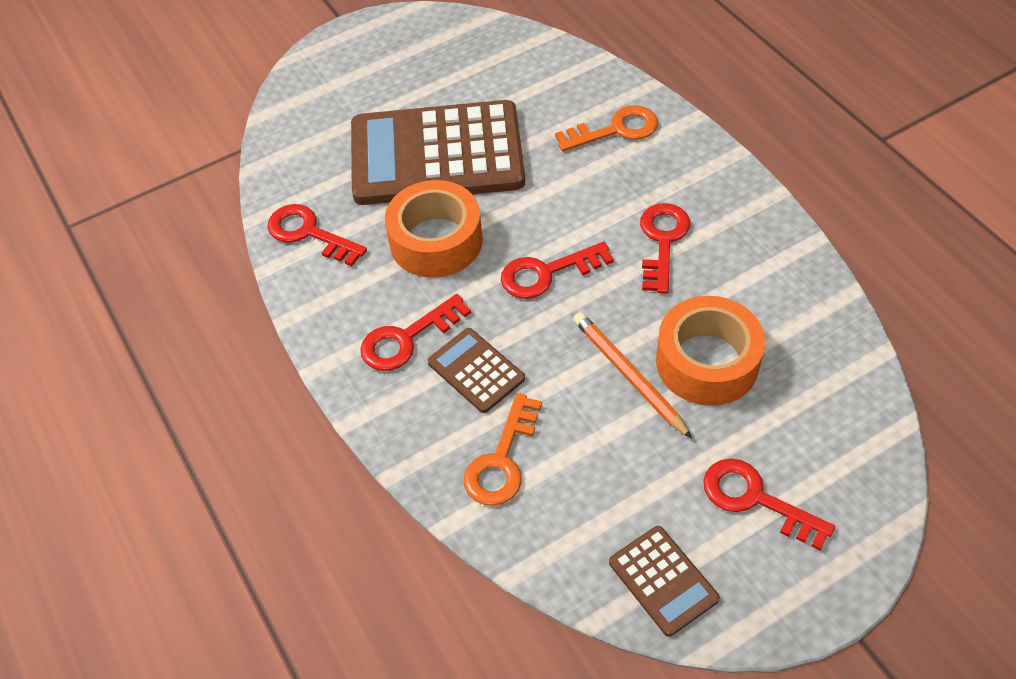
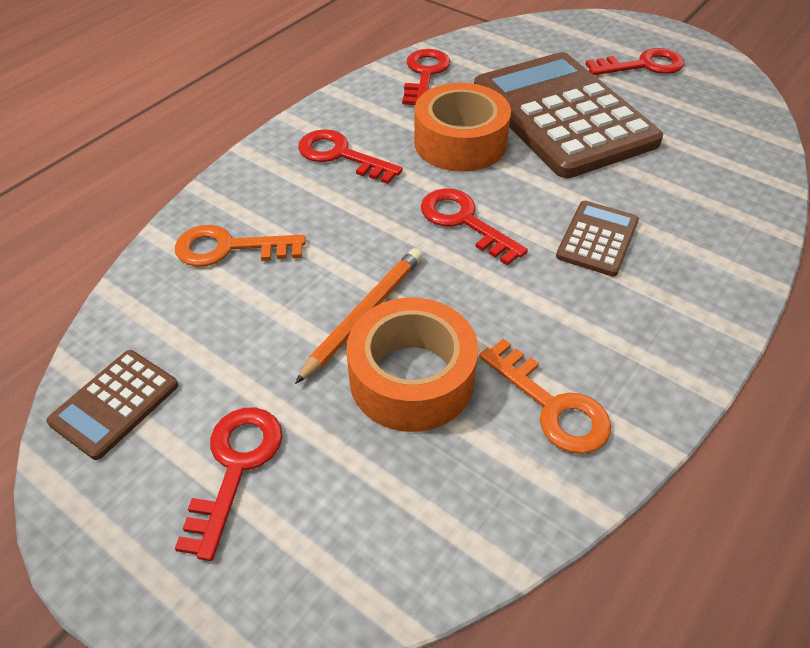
camera: 65 degrees right, 5 degrees down
brown calculator [428,328,525,413] -> brown calculator moved to [556,201,639,277]
orange key [555,105,658,151] -> orange key moved to [479,339,611,454]
red key [640,203,690,294] -> red key moved to [586,48,684,75]

